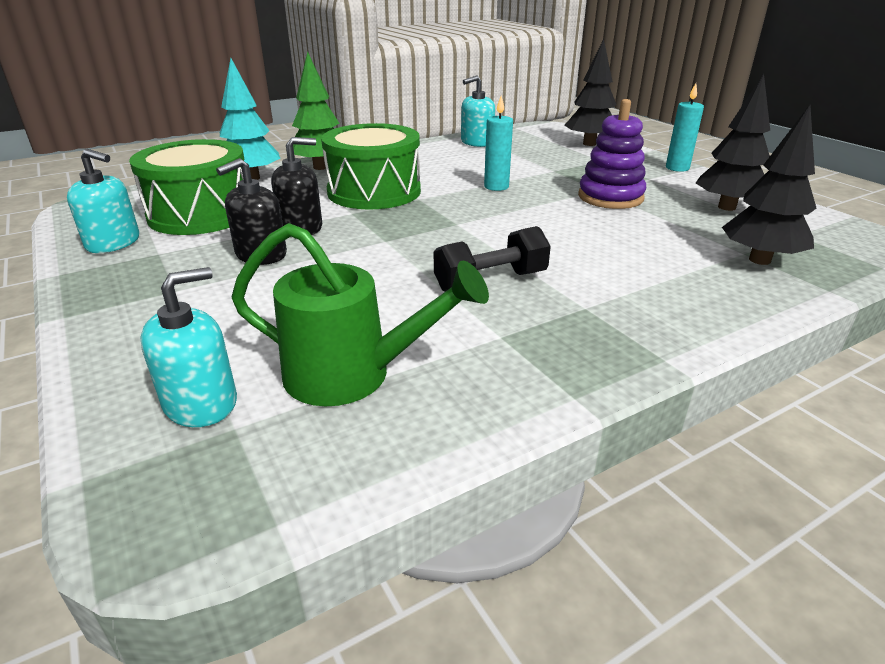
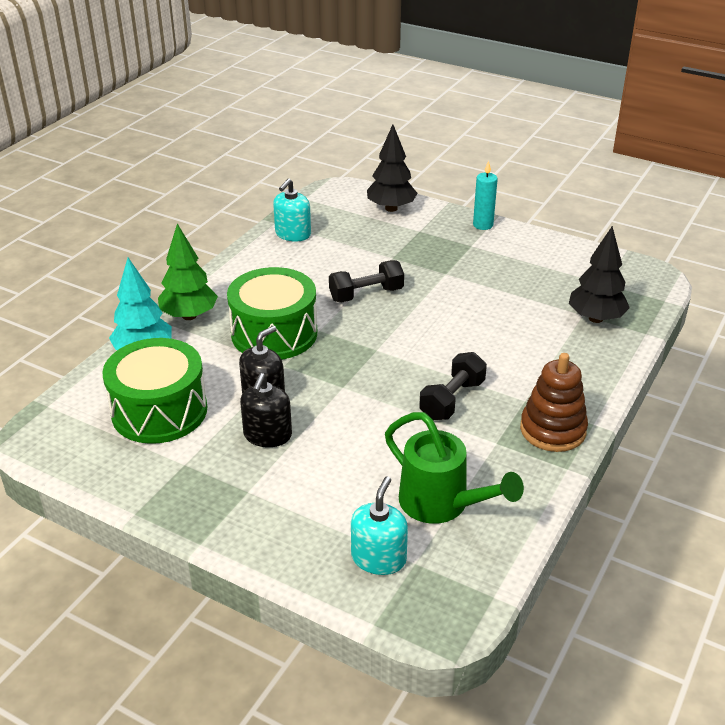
camera: 30 degrees left, 5 degrees up
turquoise soap dispenser [67,149,139,253] -> none
green watering can [231,223,489,406] -> green watering can turned 60 degrees clockwise [385,412,524,524]
turquoise candle [484,96,513,191] -> black dumbbell [329,260,404,303]
purple stacking toy [578,99,646,209] -> none
black tree [696,74,770,211] -> none
none -> brown stacking toy [520,353,588,452]

